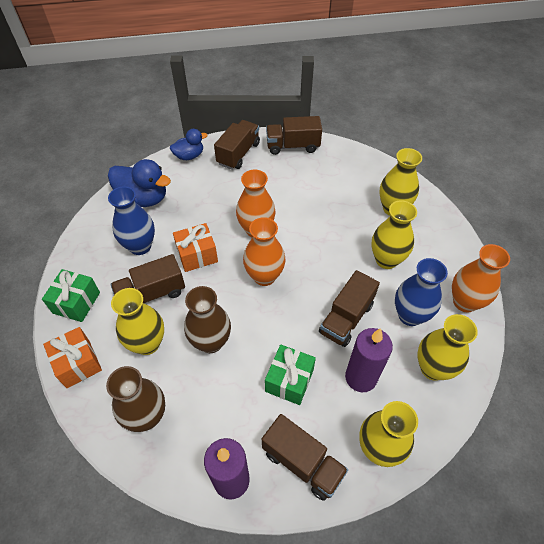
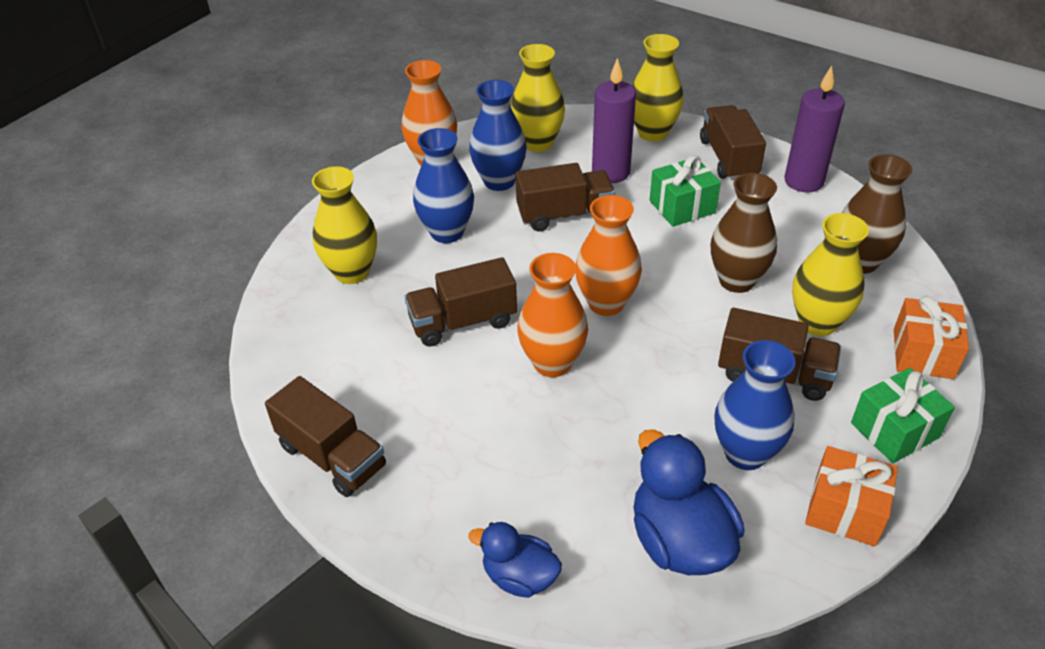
camera: 135 degrees left, 10 degrees down
orange gift [173,223,218,272] -> orange gift moved to [805,446,898,546]
brown truck [214,120,260,170] -> brown truck moved to [405,257,517,347]
yellow vase [371,200,417,269] -> blue vase [413,128,474,243]

